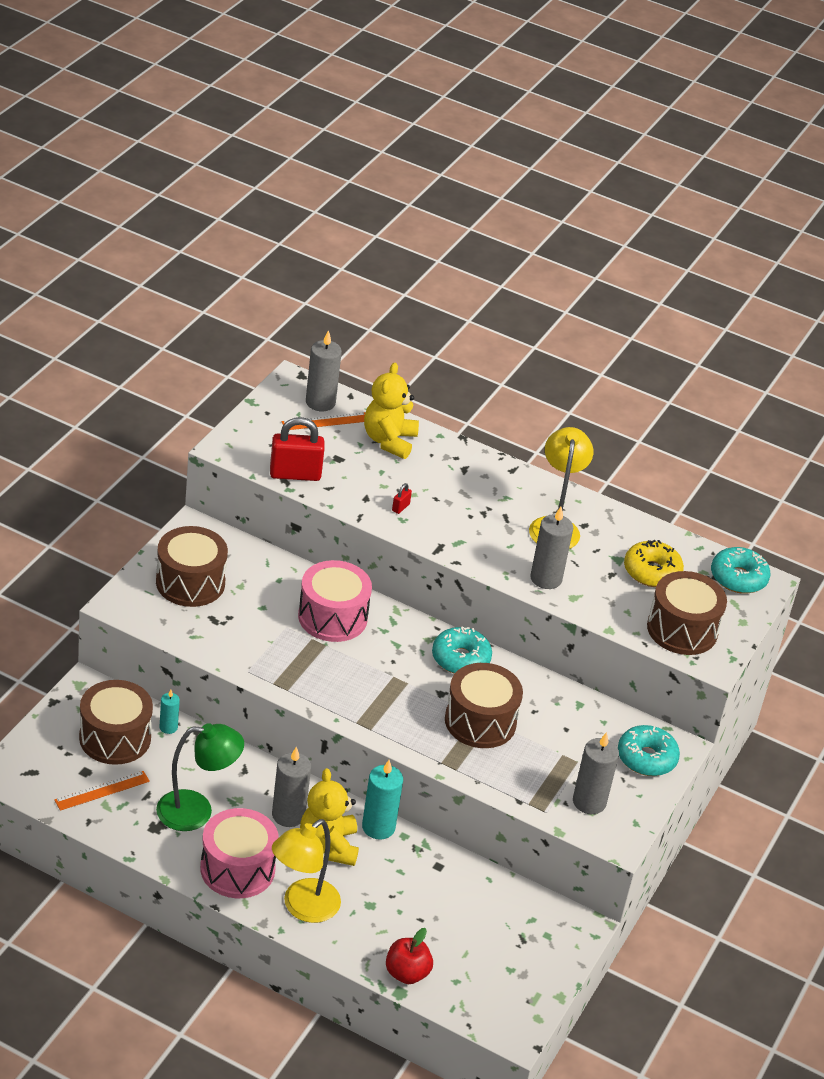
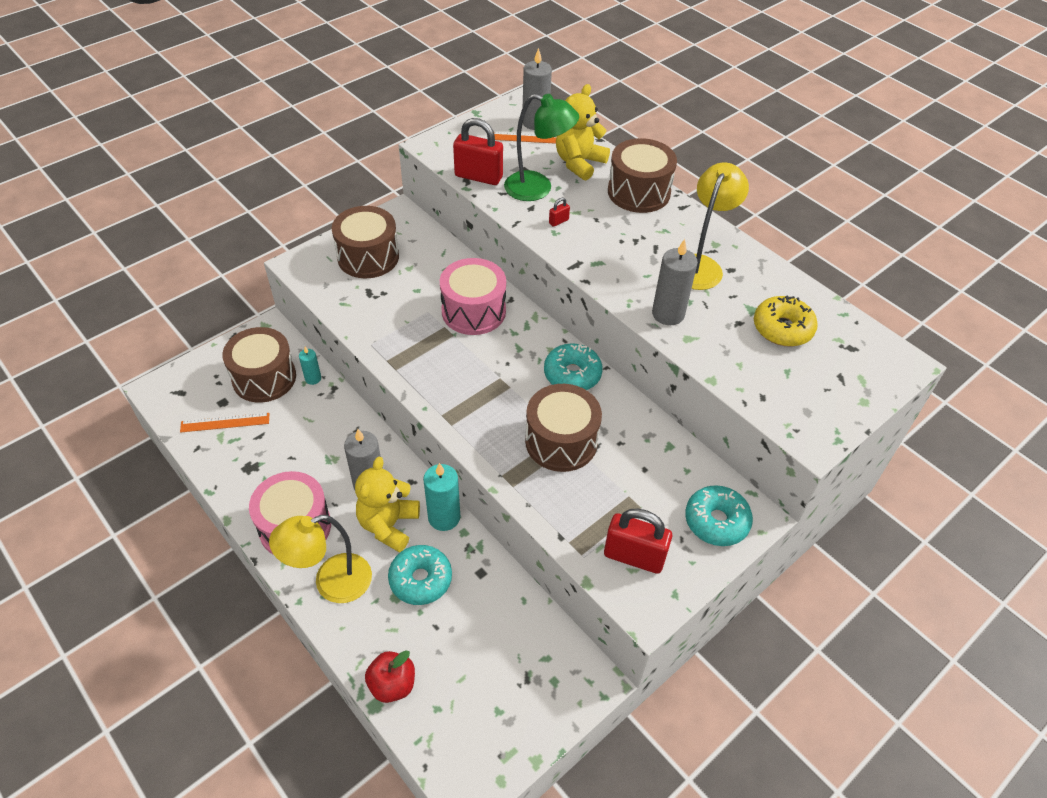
camera: 25 degrees right, 10 degrees up
green lamp [156,723,244,831] -> green lamp moved to [504,94,579,201]
grey candle [573,732,619,814] -> red padlock [604,509,672,574]
brown drum [647,571,727,655] -> brown drum moved to [608,138,677,213]
turquoise donut [711,547,770,593] -> turquoise donut moved to [388,545,452,605]

